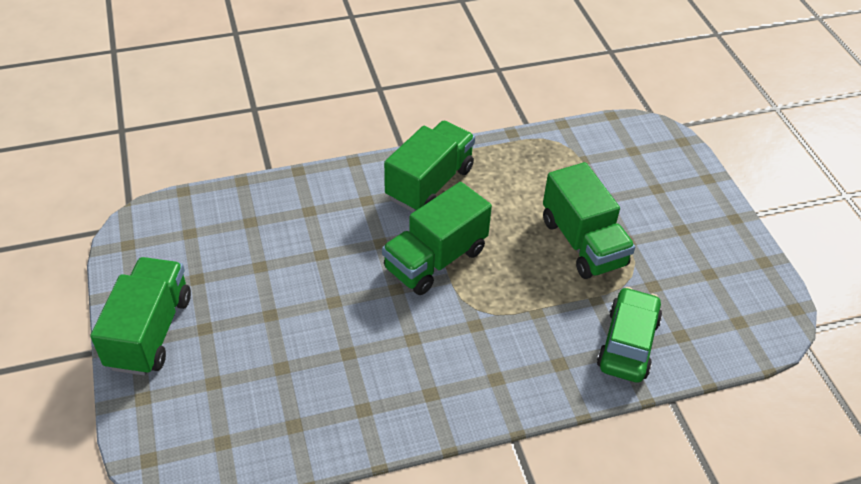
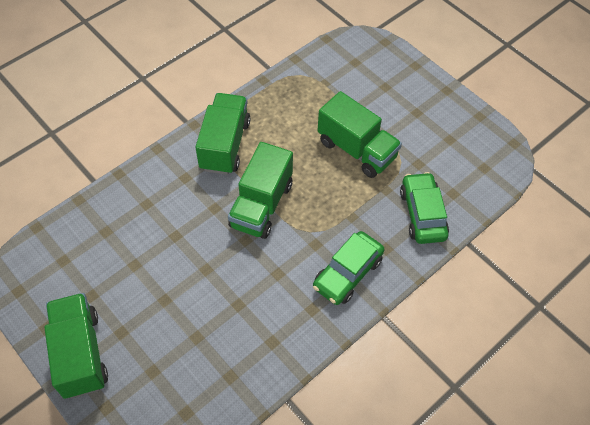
camera: 25 degrees left, 10 degrees up
none -> green car [313,231,384,305]

